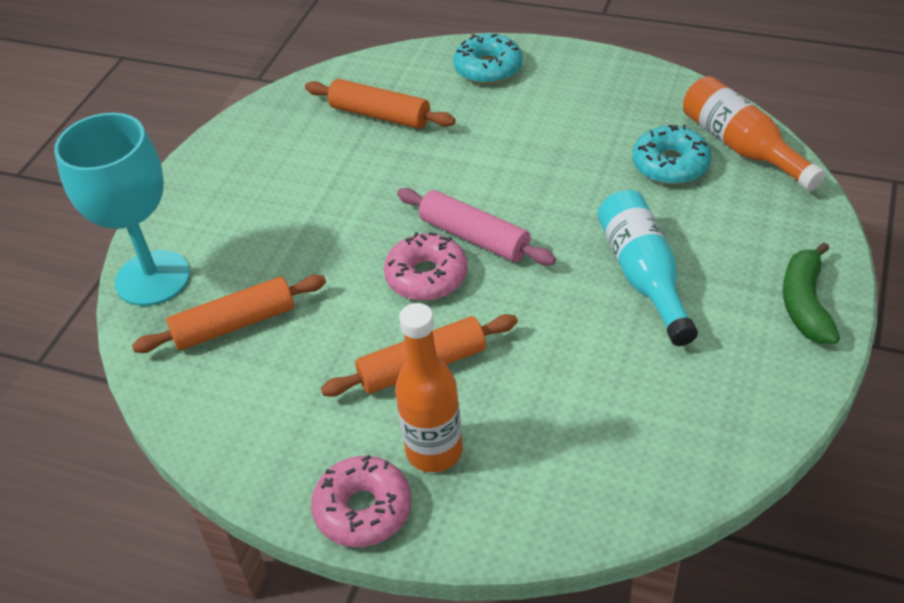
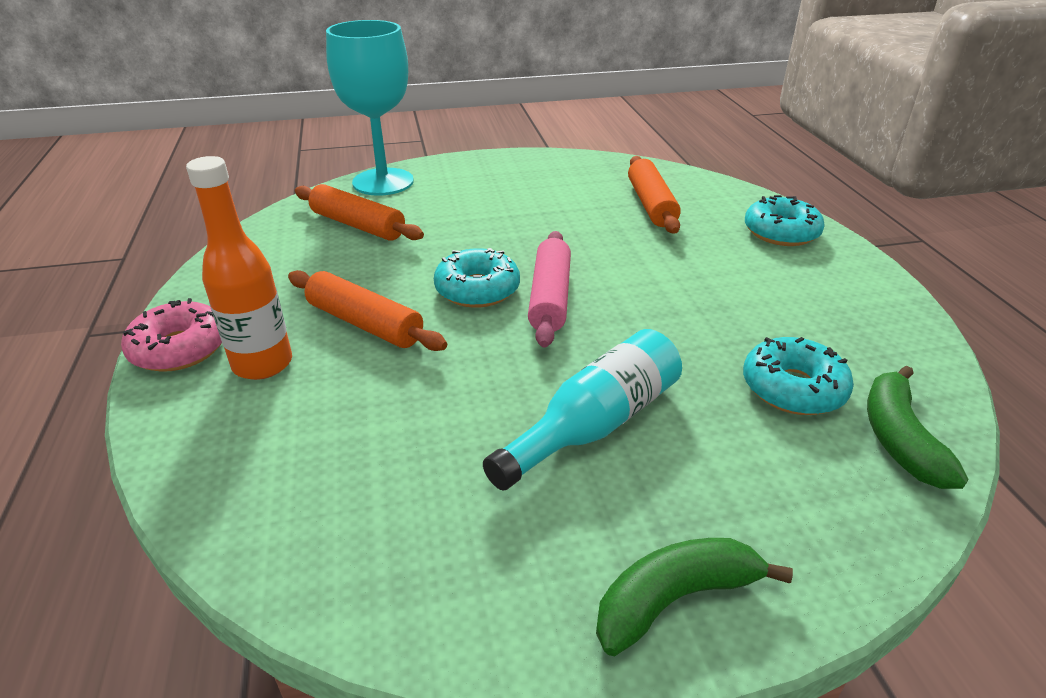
camera: 55 degrees right, 10 degrees down
pink donut [384,232,468,301] -> turquoise donut [434,248,520,308]
orange bottle [683,76,825,191] -> green banana [867,365,969,489]

